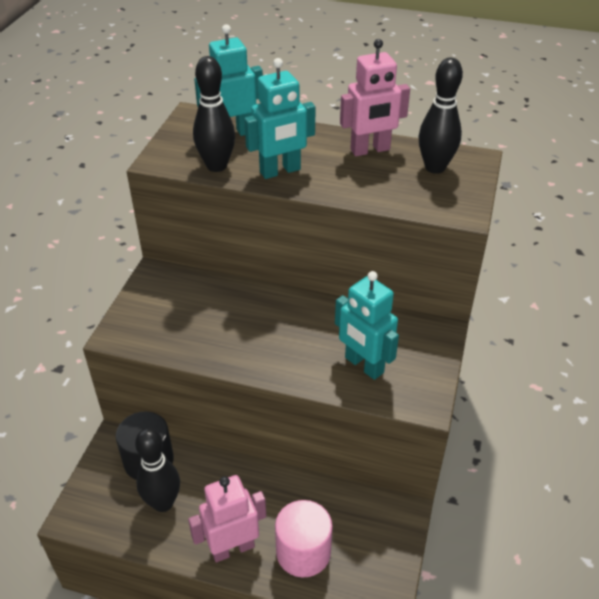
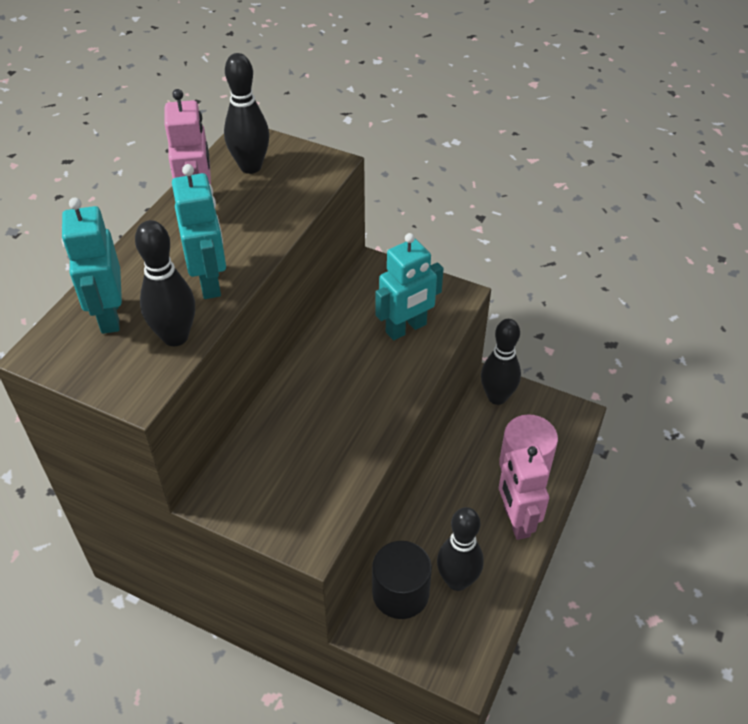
camera: 80 degrees left, 5 degrees up
none -> black bowling pin [481,319,521,405]

